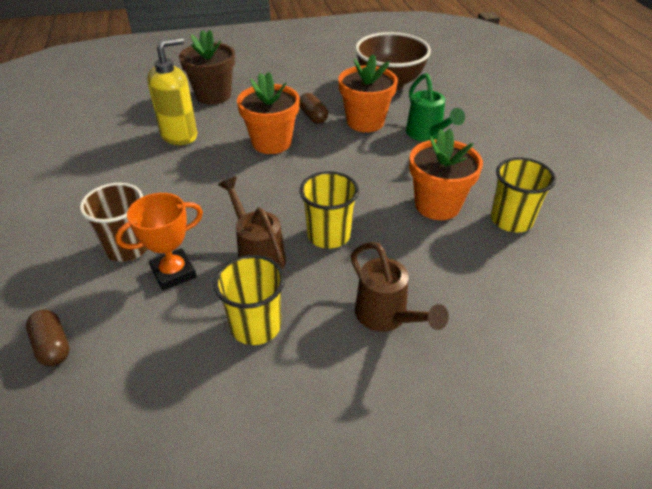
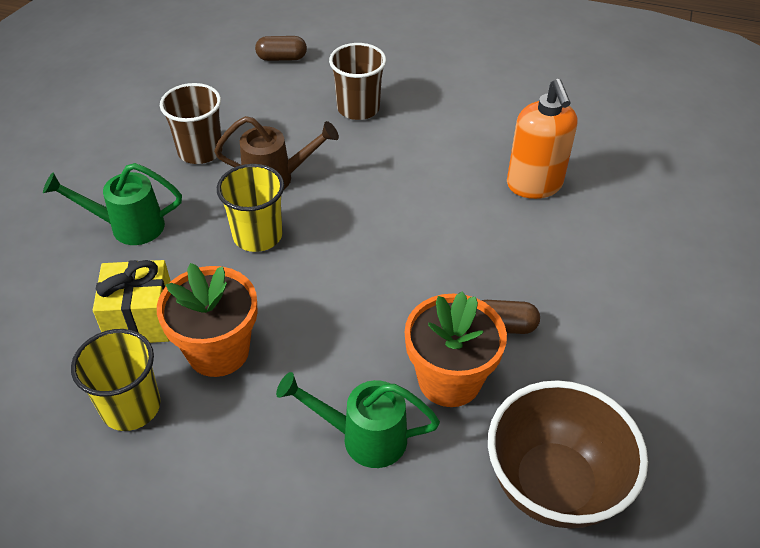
camera: 120 degrees right, 5 degrees up
orange trophy [115,193,203,291] -> none
yellow soap dispenser [147,37,197,145] -> orange soap dispenser [507,79,577,199]
brown flower pot [179,30,235,105] -> none
yellow cup [214,255,285,345] -> brown cup [160,83,223,164]
orange flower pot [237,72,300,154] -> none
brown watering can [351,242,449,332] -> green watering can [43,163,182,245]
none -> yellow gift [93,260,171,343]

